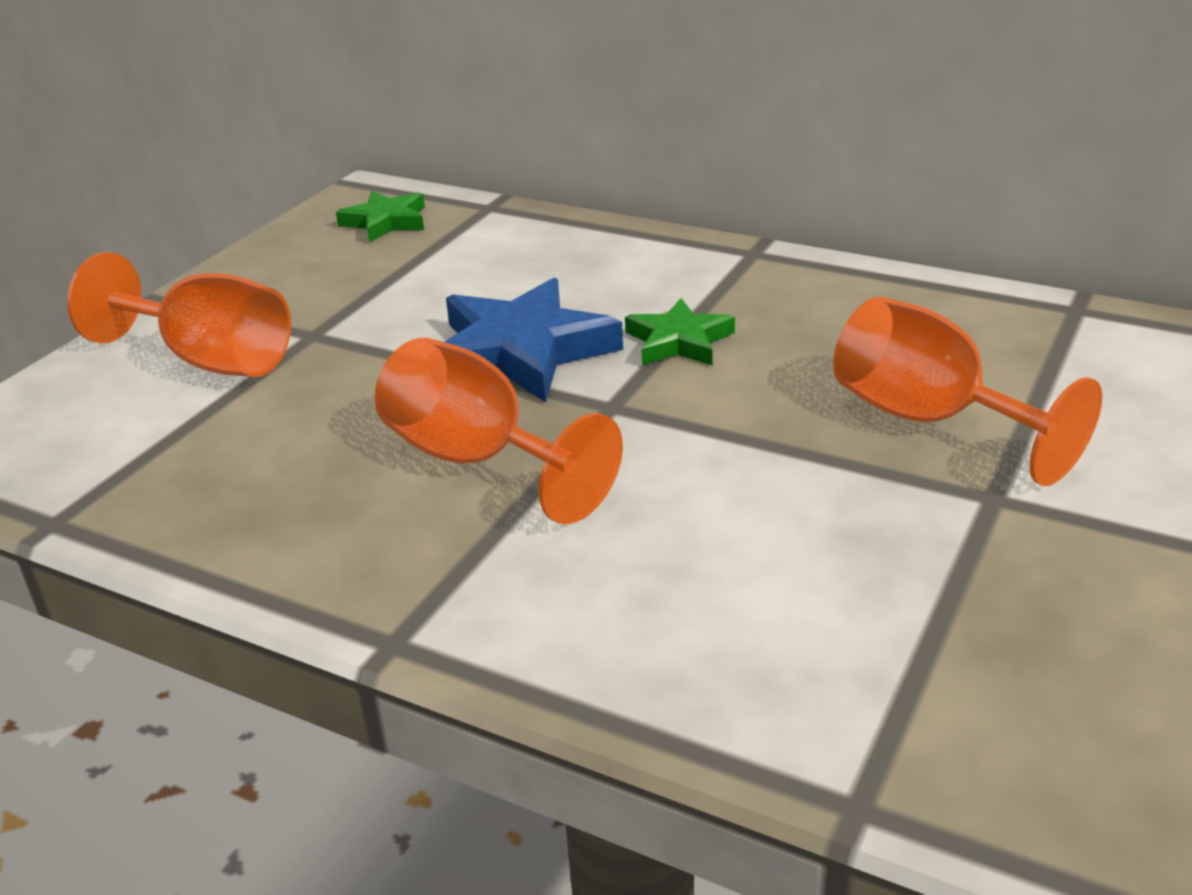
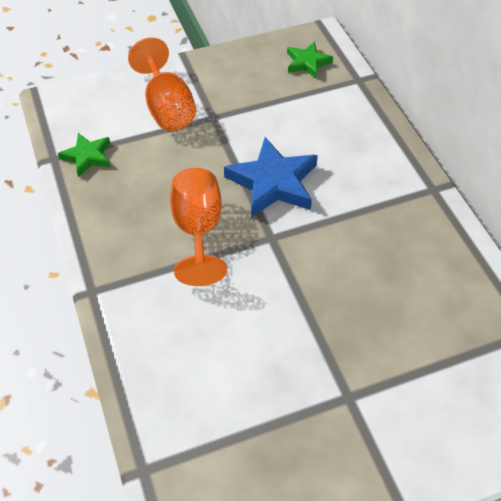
camera: 40 degrees right, 20 degrees up
green star [625,298,735,366] -> green star moved to [58,133,110,177]
orange goblet [833,297,1102,486] -> none

